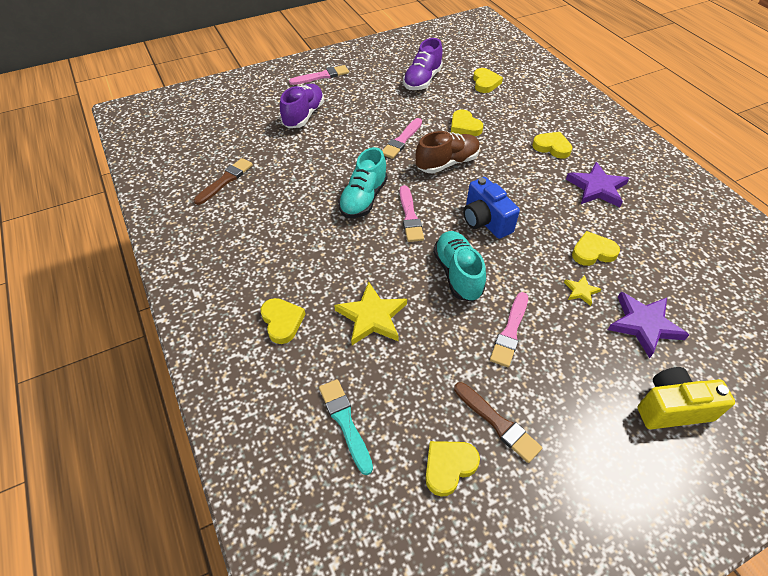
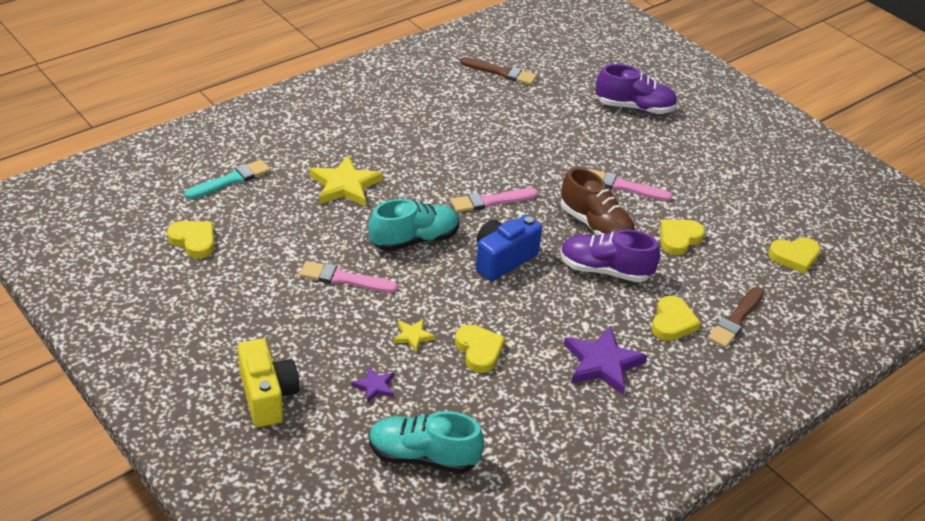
camera: 75 degrees right, 10 degrees down
yellow heart [261,298,305,344] -> none
pink brush [289,65,349,85] -> none
turquoise shoe [338,147,387,218] -> turquoise shoe moved to [369,411,484,473]
purple shoe [403,38,443,90] -> purple shoe moved to [560,230,660,282]
brown brush [454,382,542,463] -> brown brush moved to [708,287,764,348]
purple star [608,292,689,358] -> purple star [352,366,394,403], size x0.51

